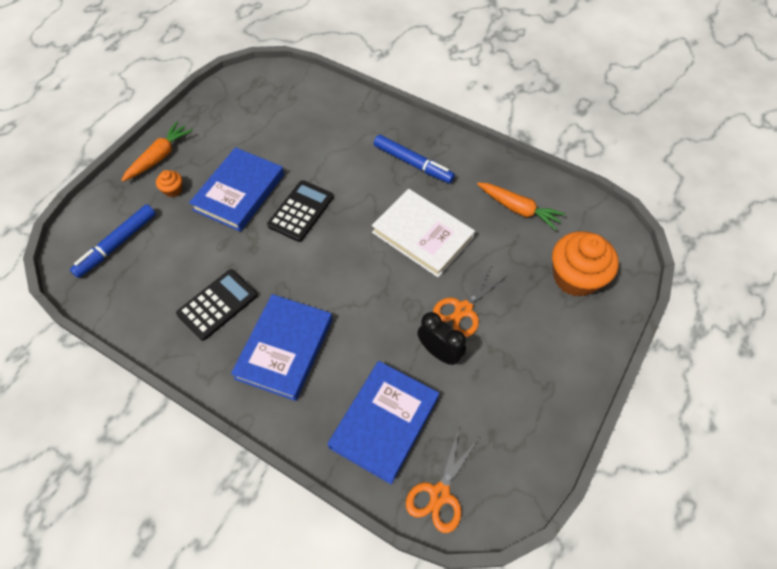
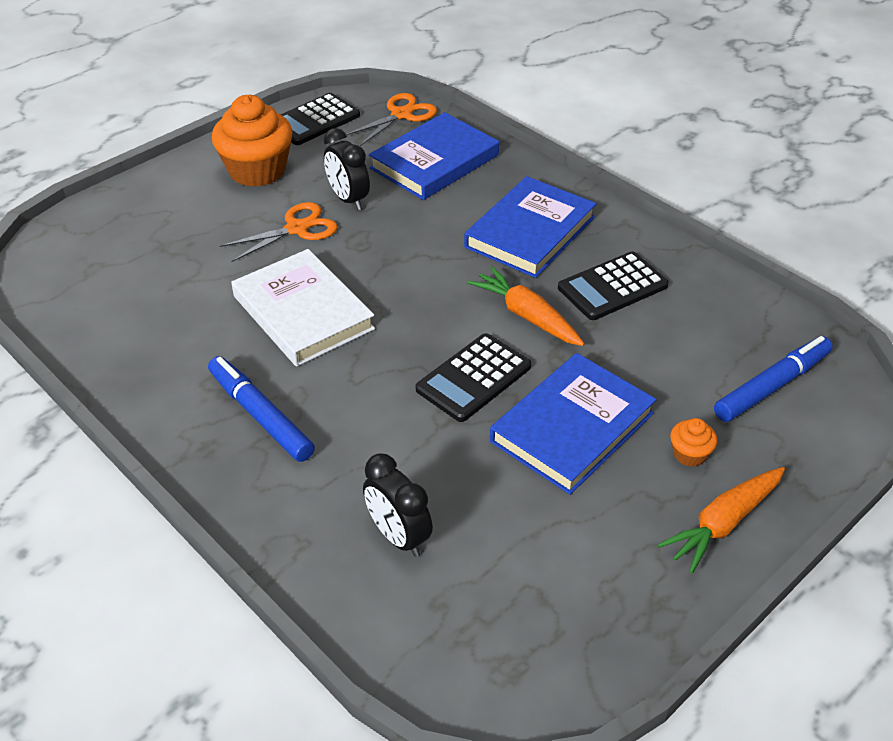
camera: 165 degrees left, 15 degrees down
orange carrot [477,182,565,231] -> orange carrot moved to [468,266,585,346]
orange cupcake [552,231,619,297] -> orange cupcake moved to [212,95,293,187]
none -> black calculator [281,93,360,145]
none -> black clock [363,453,433,557]

